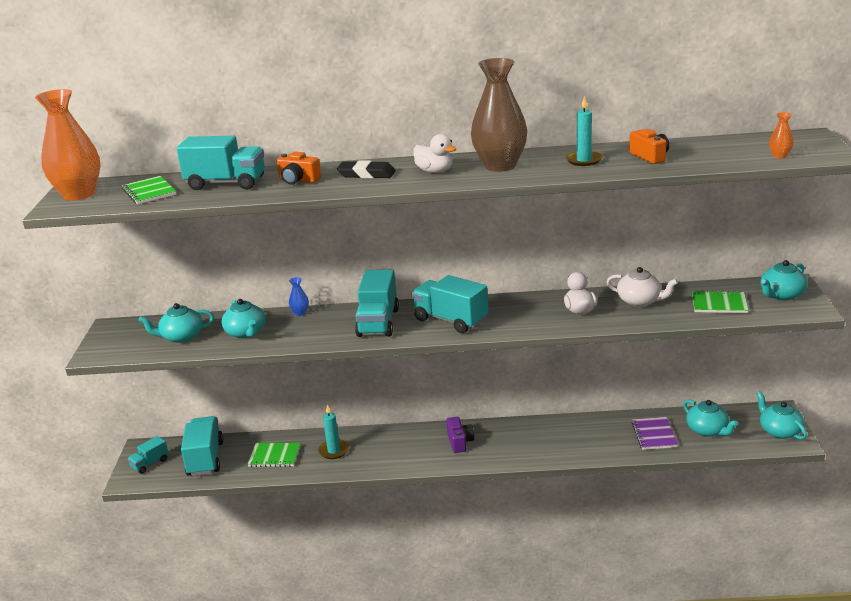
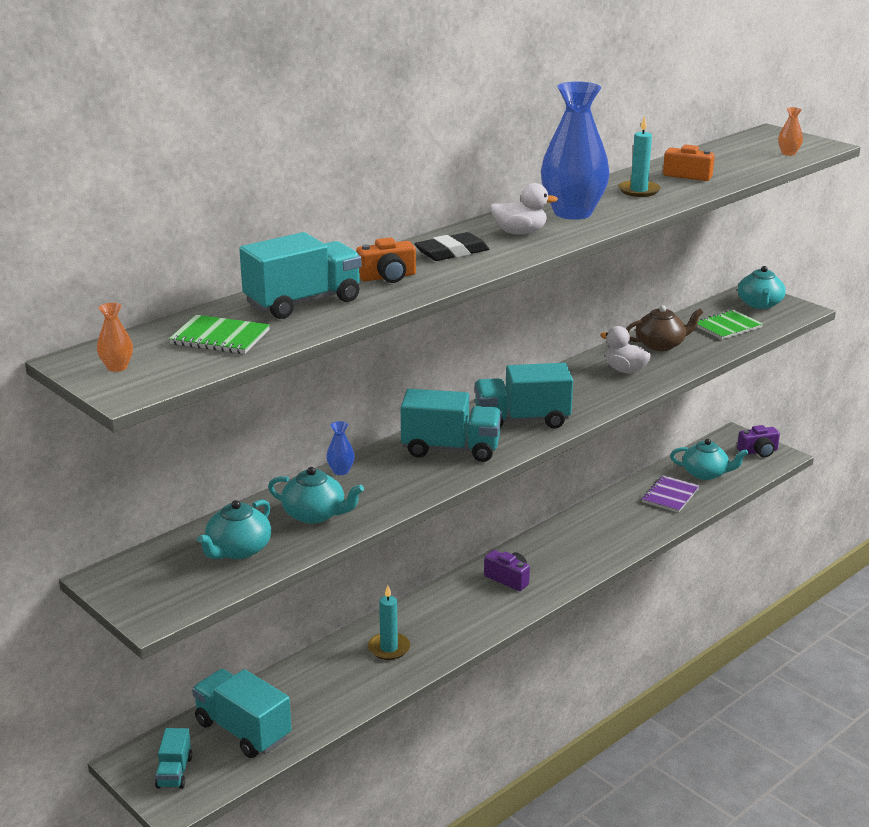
camera: 45 degrees left, 0 degrees up
orange vase [35,89,100,200] -> orange vase [97,303,133,372], size x0.40
green notebook [247,443,300,467] -> none
turquoise truck [355,270,399,337] -> turquoise truck turned 45 degrees counterclockwise [401,389,502,462]
brown vase [471,58,527,172] -> blue vase [541,82,610,220]
white teapot [607,267,678,307] -> brown teapot [626,305,703,351]
purple notebook [632,417,678,450] -> purple notebook turned 75 degrees clockwise [642,475,700,513]
turquoise teapot [756,391,807,440] -> purple camera [737,425,780,457]

